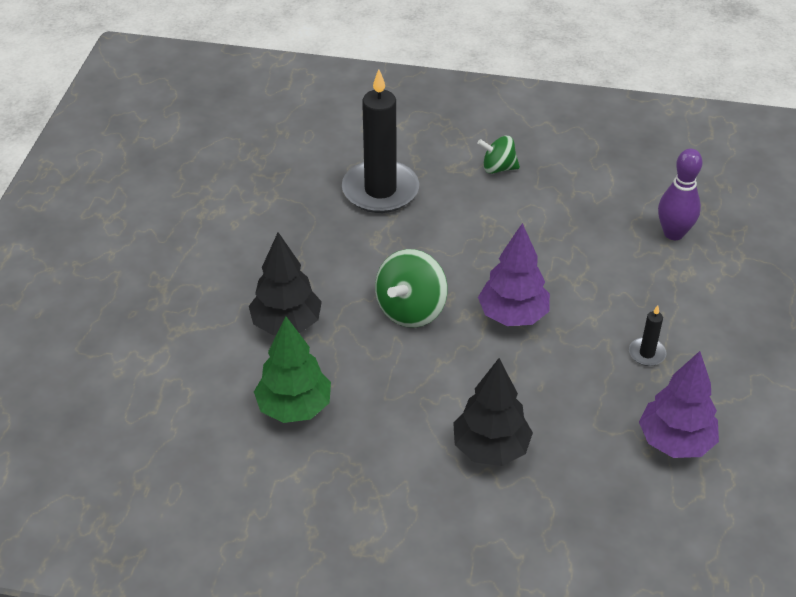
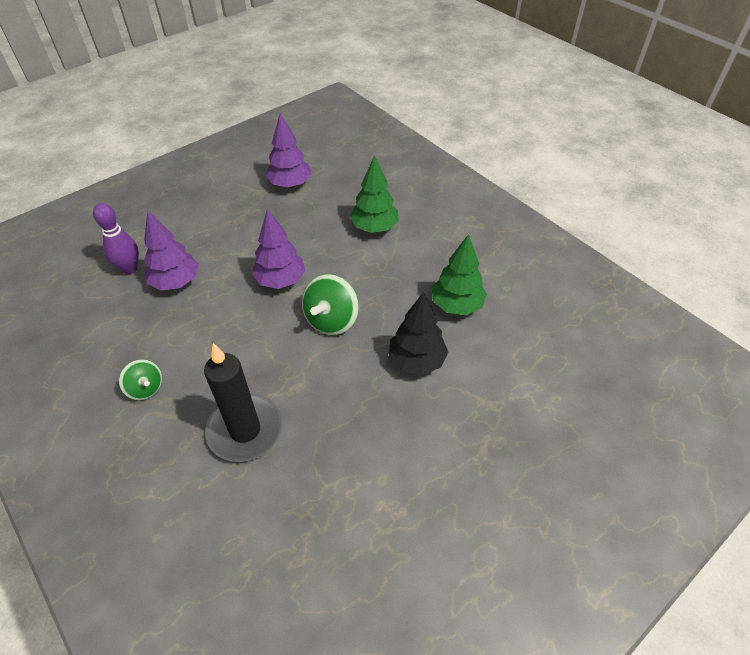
camera: 140 degrees left, 5 degrees up
green spinning top [375,249,448,328] -> green spinning top turned 135 degrees clockwise [302,274,359,335]
black tree [453,358,533,466] -> green tree [350,155,399,233]
black candle [629,305,666,366] -> none
none -> purple tree [144,211,199,291]

